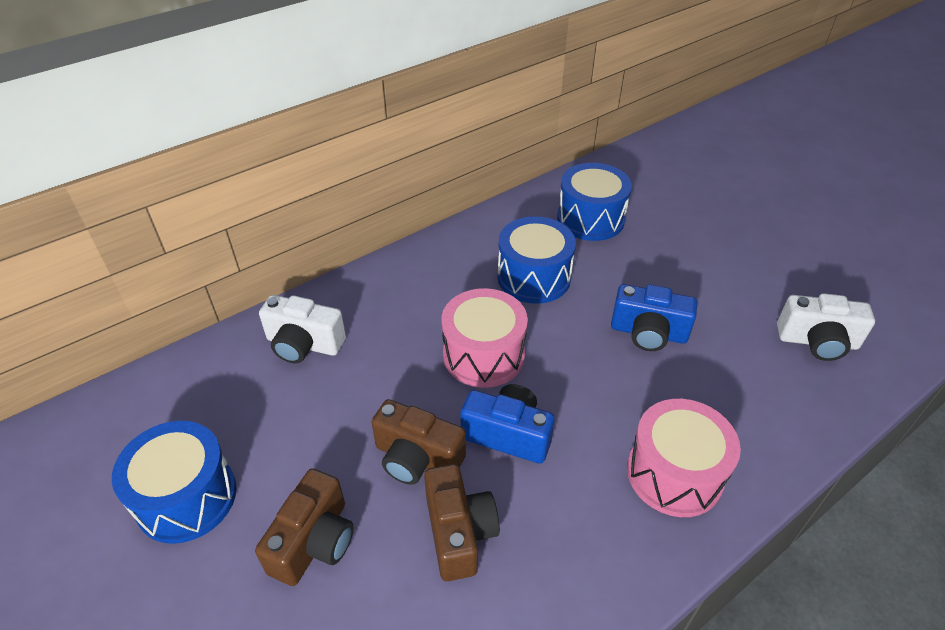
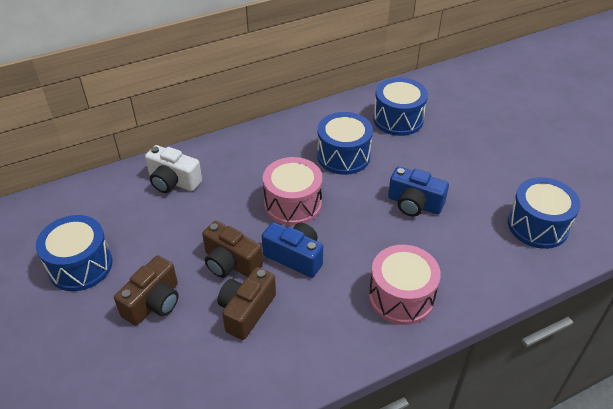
camera: 10 degrees right, 0 degrees up
brown camera [424,464,500,581] -> brown camera turned 150 degrees counterclockwise [218,267,276,340]
white camera [777,293,875,361] -> blue drum [508,177,581,249]

